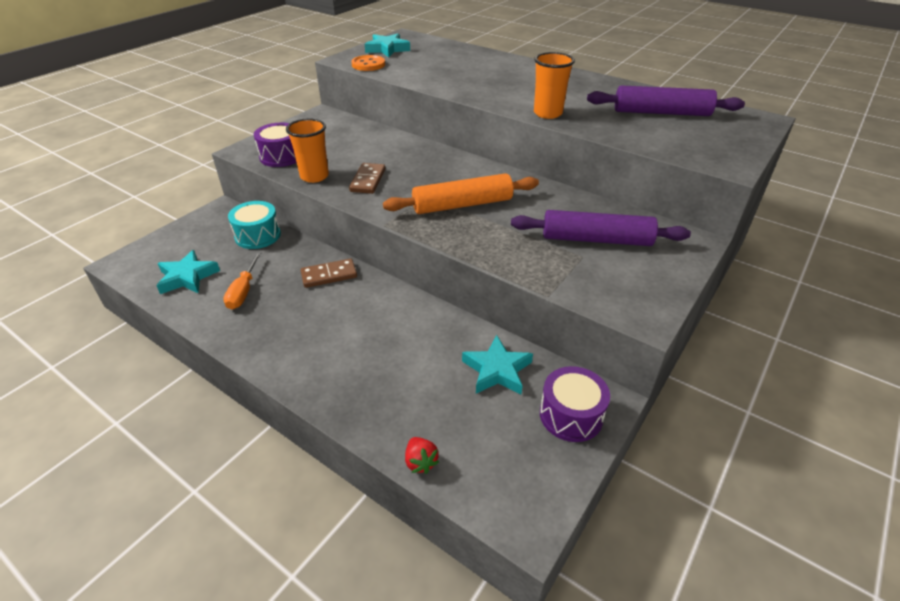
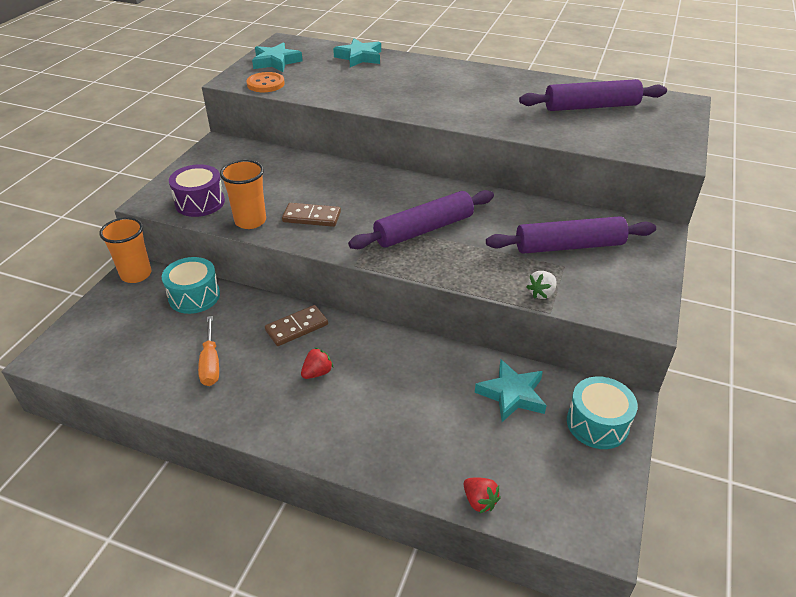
camera: 15 degrees left, 0 degrees up
turquoise star [156,250,220,294] -> turquoise star moved to [333,38,381,67]
brown domino [349,163,385,194] -> brown domino turned 75 degrees counterclockwise [282,203,341,227]
orange rolling pin [383,173,539,214] -> purple rolling pin [348,190,494,249]
orange cup [534,52,575,119] -> orange cup moved to [99,217,151,283]
purple drum [540,366,610,442] -> turquoise drum [567,376,638,449]
none -> red strawberry [301,347,333,379]
none -> white strawberry [526,271,557,299]

